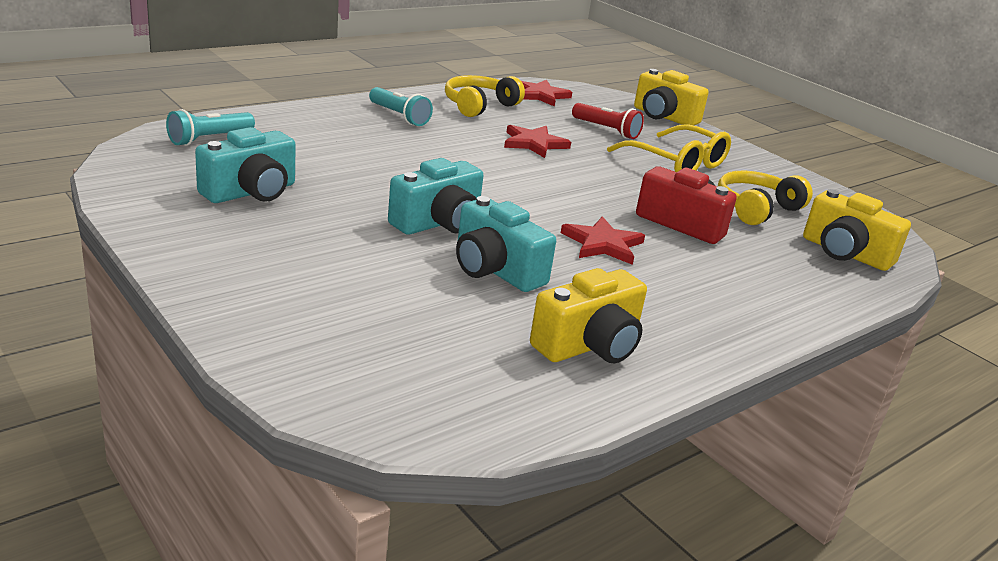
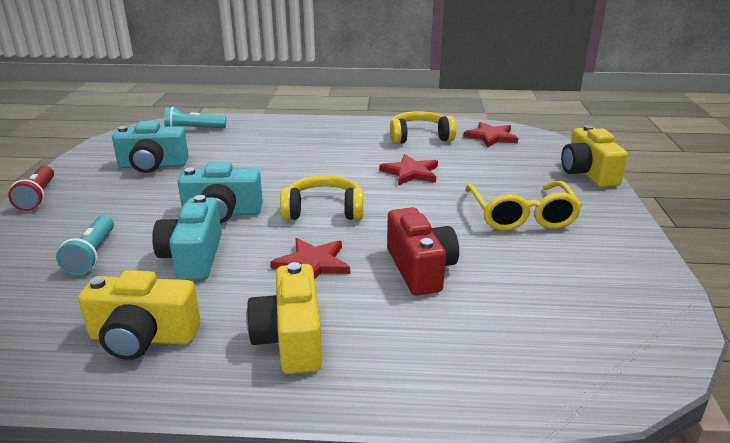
camera: 45 degrees right, 0 degrees up
turquoise flashlight [369,87,433,126] -> turquoise flashlight moved to [56,215,114,276]
red flashlight [572,103,644,139] -> red flashlight moved to [8,166,54,211]
yellow headphones [718,171,813,225] -> yellow headphones moved to [280,175,363,220]
yellow camera [803,189,911,271] -> yellow camera moved to [247,262,322,374]

